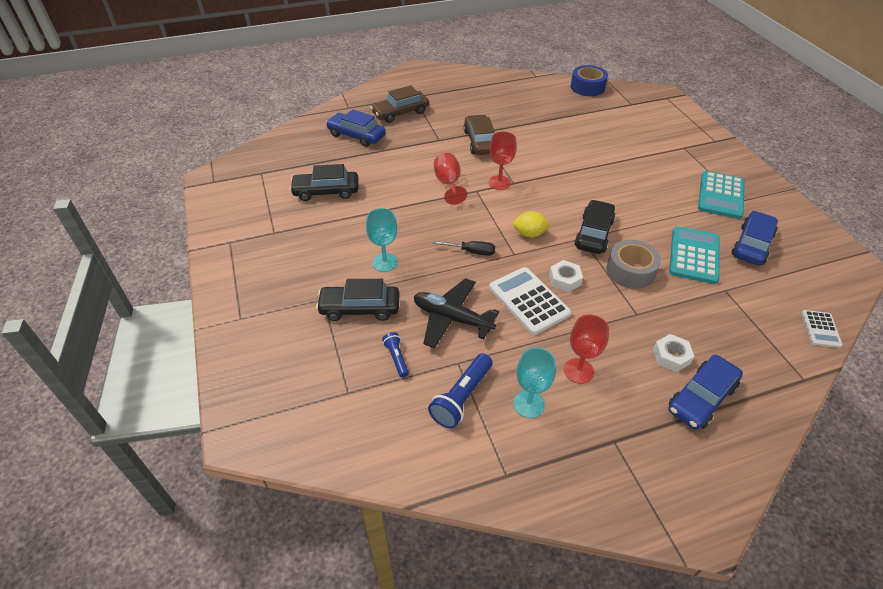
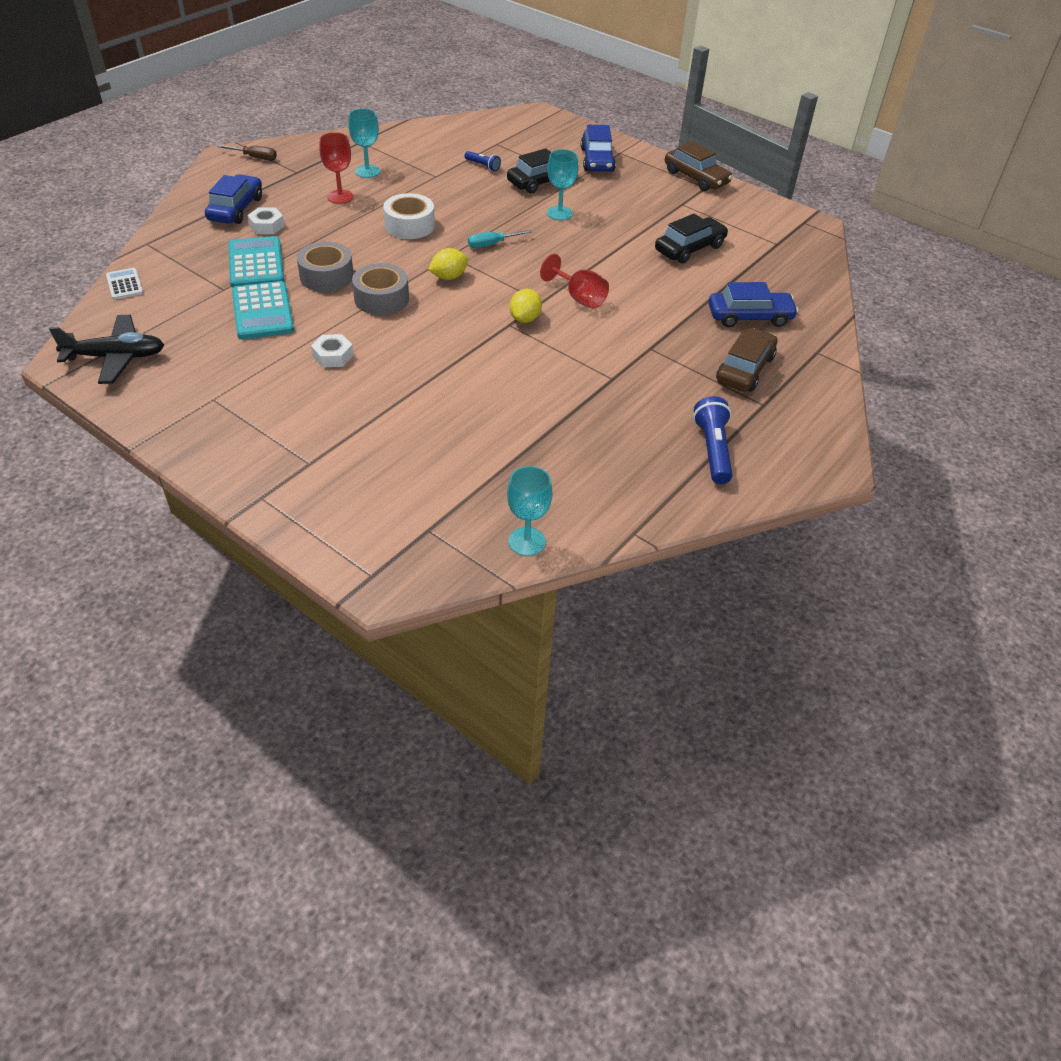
camera: 145 degrees right, 0 degrees up
black plane [414,278,499,348] -> black plane moved to [49,315,164,384]
blue flashlight [428,353,493,429] -> blue flashlight moved to [693,396,733,484]
black screwdriver [433,241,495,256] -> turquoise screwdriver [468,230,532,248]
brown car [464,115,495,155] -> brown car moved to [665,141,733,191]
red goblet [489,131,517,190] -> yellow lemon [510,289,542,323]
white calculator [489,267,571,335] -> white tape [383,193,435,239]
white nut [549,260,583,292] -> white nut moved to [311,334,353,368]
blue tape [571,65,608,96] -> turquoise goblet [507,466,552,556]
black car [574,200,616,254] -> grey tape [352,263,409,315]
turquoise calculator [698,171,745,219] -> turquoise calculator moved to [228,236,284,288]
blue car [732,211,778,265] -> blue car moved to [581,125,616,172]
none -> brown screwdriver [217,145,277,160]

